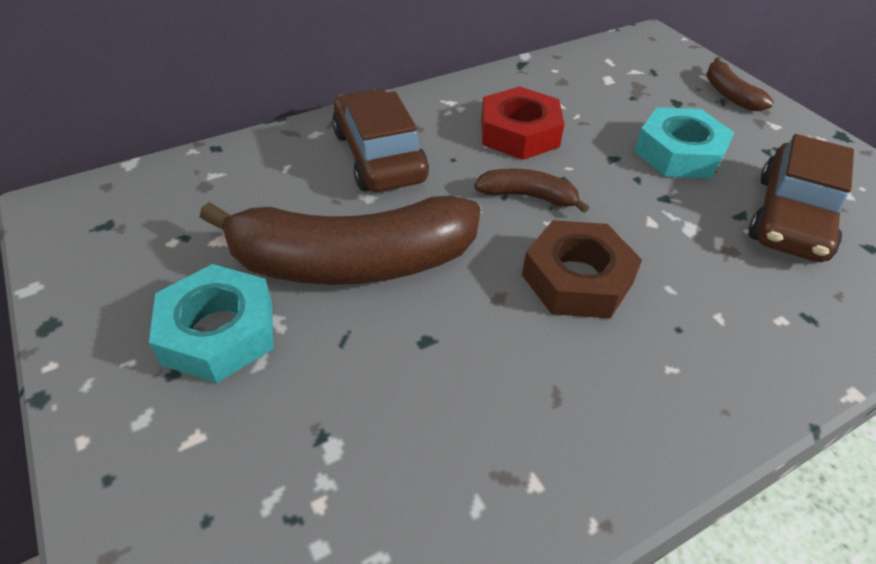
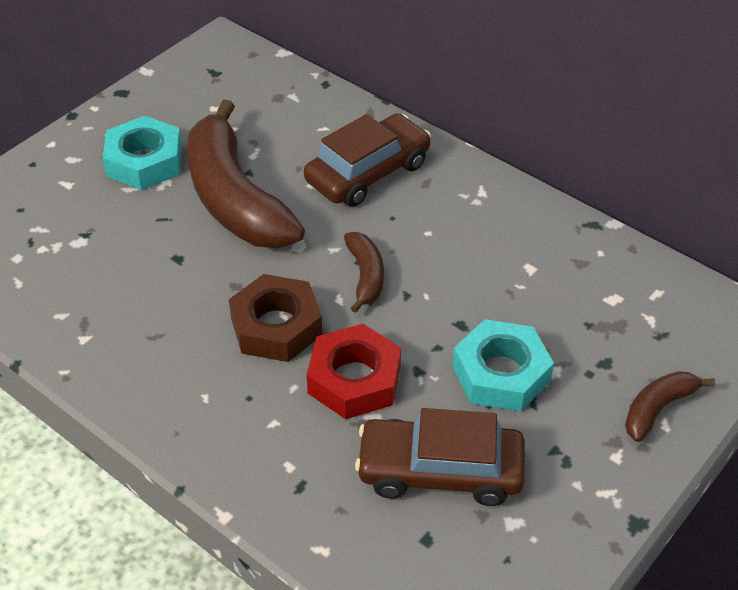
camera: 70 degrees right, 0 degrees up
red nut [481,86,564,160] -> red nut moved to [307,324,401,419]

